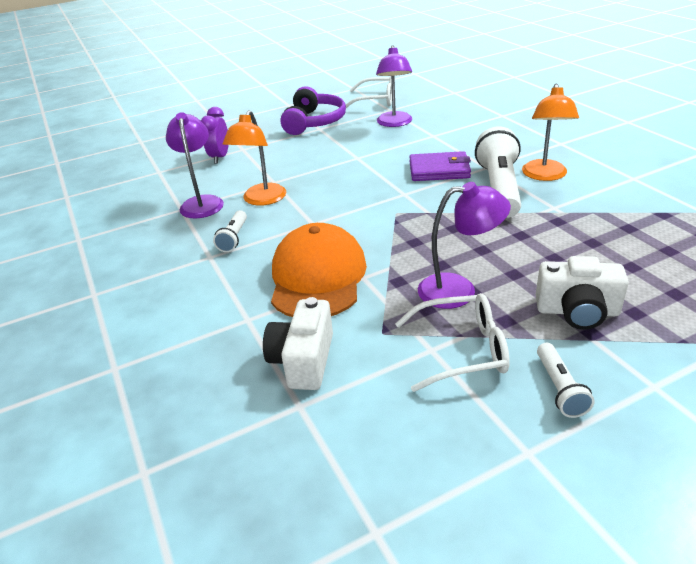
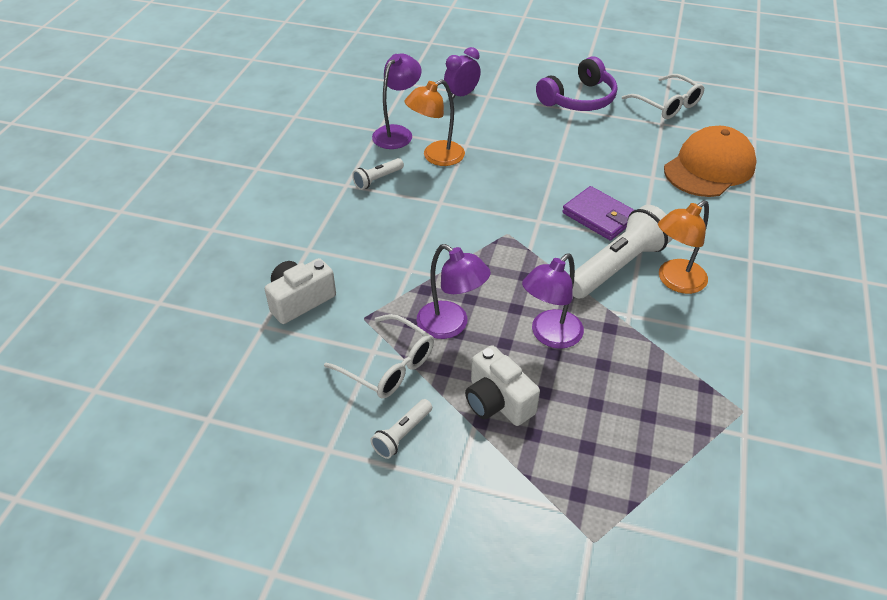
camera: 40 degrees right, 10 degrees up
orange cap [271,223,367,317] -> orange cap moved to [664,126,757,197]
purple lamp [376,45,412,127] -> purple lamp moved to [522,253,584,349]

